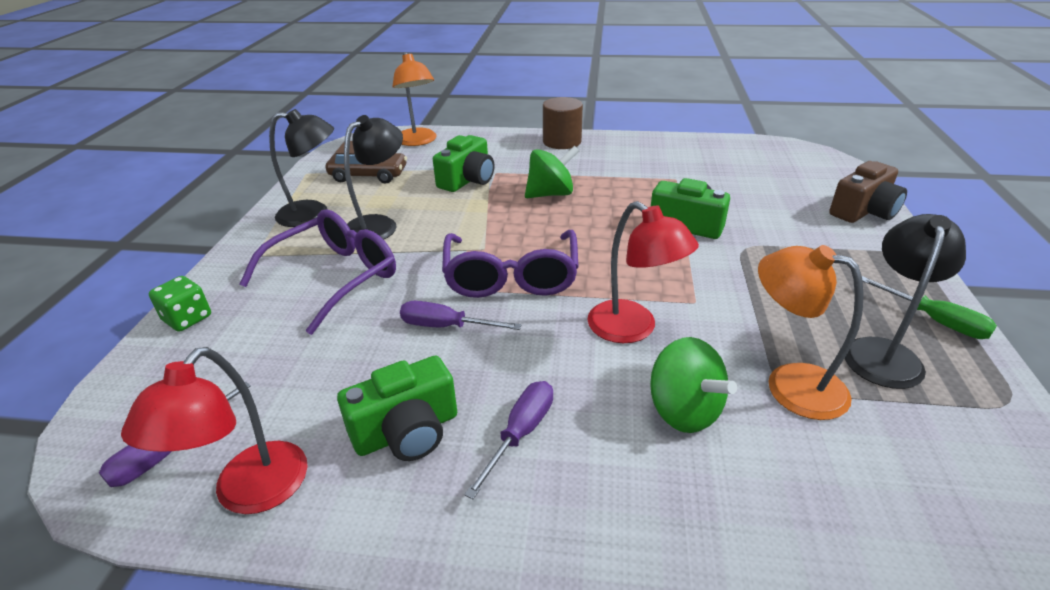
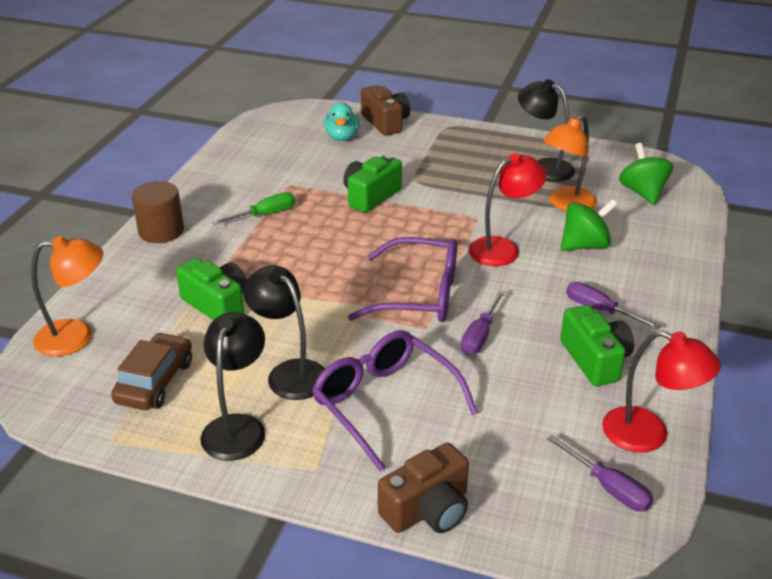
camera: 80 degrees left, 0 degrees up
green dice [149,276,211,332] -> brown camera [378,442,469,533]
green spinning top [525,146,579,198] -> green spinning top moved to [619,143,673,205]
green screwdriver [862,276,997,339] -> green screwdriver moved to [212,192,295,225]
none -> turquoise duck [324,102,360,141]

